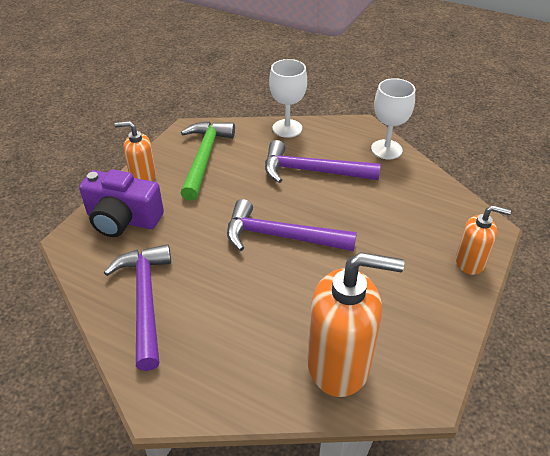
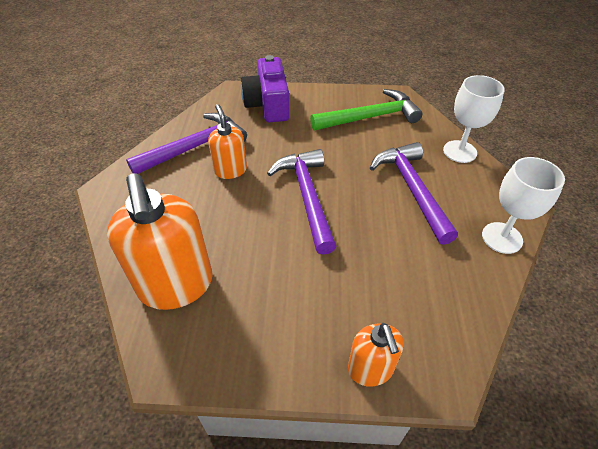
camera: 65 degrees right, 5 degrees up
orange soap dispenser [115,121,156,181] -> orange soap dispenser moved to [208,104,247,179]

